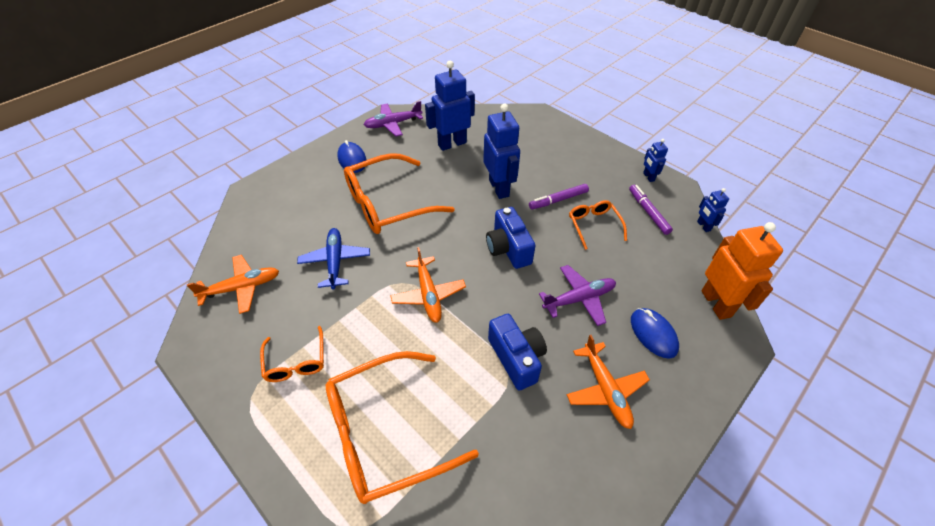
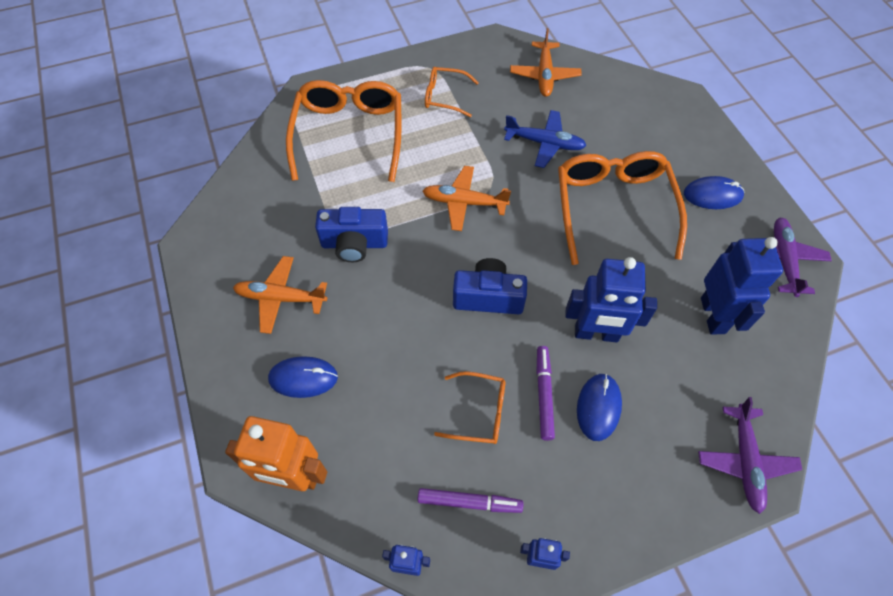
camera: 115 degrees right, 10 degrees up
purple plane [539,265,616,326] -> purple plane moved to [698,397,802,514]
none -> blue mouse [577,374,622,441]

